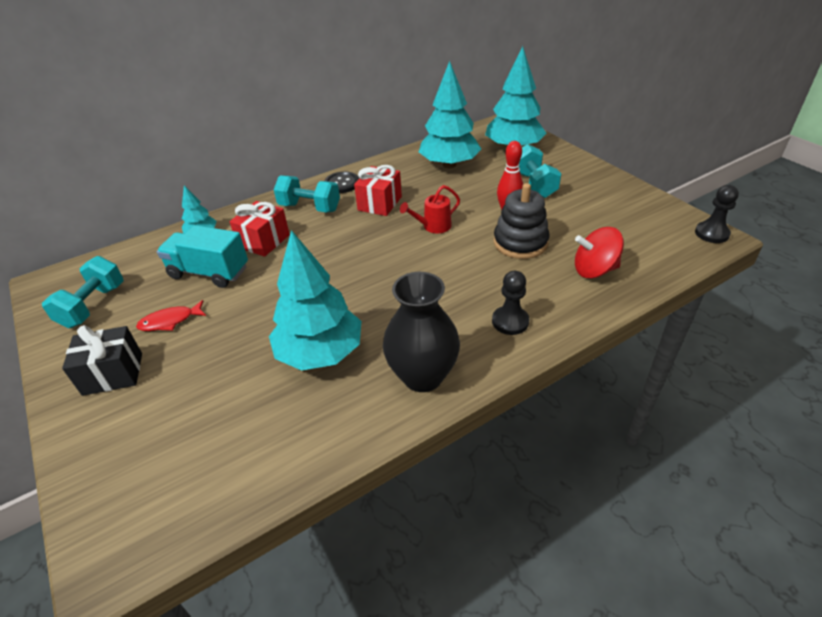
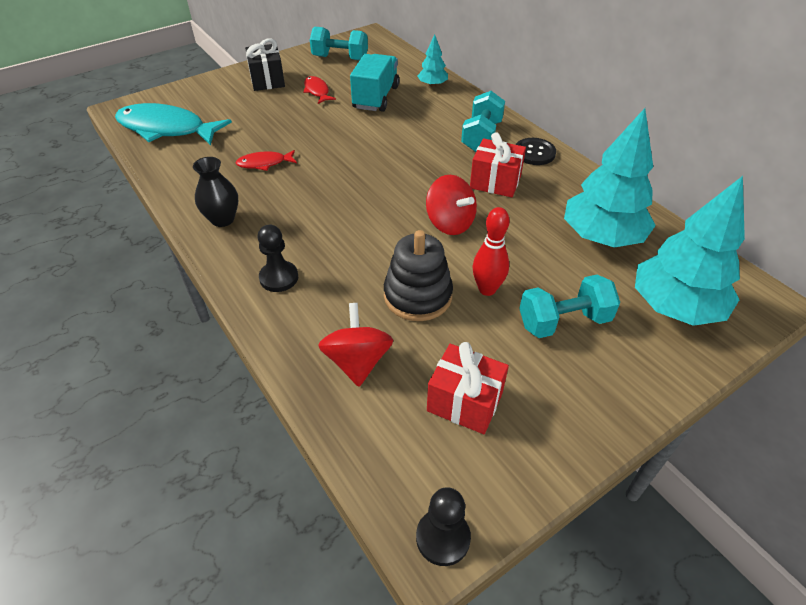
camera: 85 degrees right, 5 degrees up
red gift [230,201,290,257] -> red gift moved to [427,342,509,434]
turquoise tree [269,230,361,371] -> red fish [236,150,297,171]
black vase [383,272,460,392] -> black vase [193,157,238,227], size x0.64
red watering can [400,185,460,233] -> red spinning top [426,175,477,235]
none -> turquoise fish [115,103,232,145]

